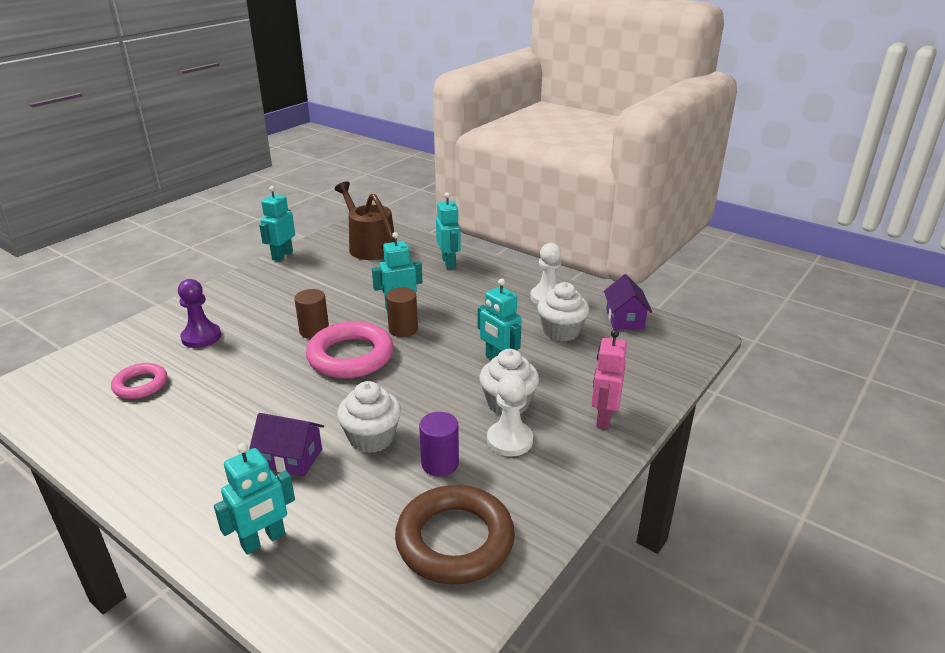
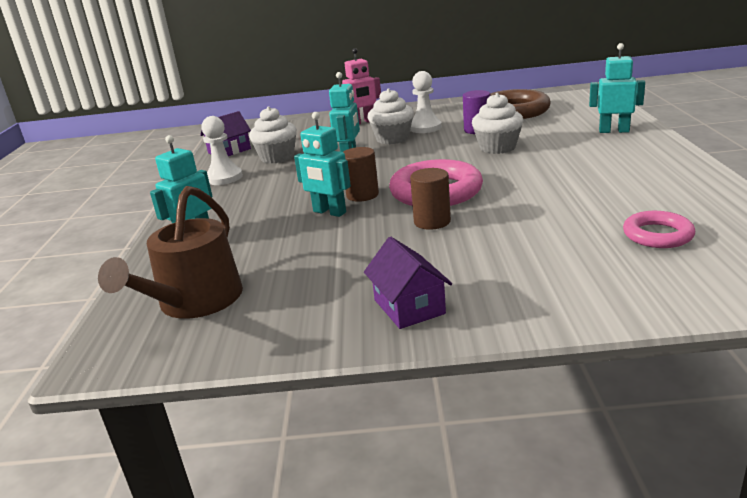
camera: 125 degrees left, 5 degrees down
purple pawn [178,279,221,348] -> none
purple house [249,413,324,476] -> purple house moved to [364,237,452,329]
turquoise robot [259,186,295,261] -> none

